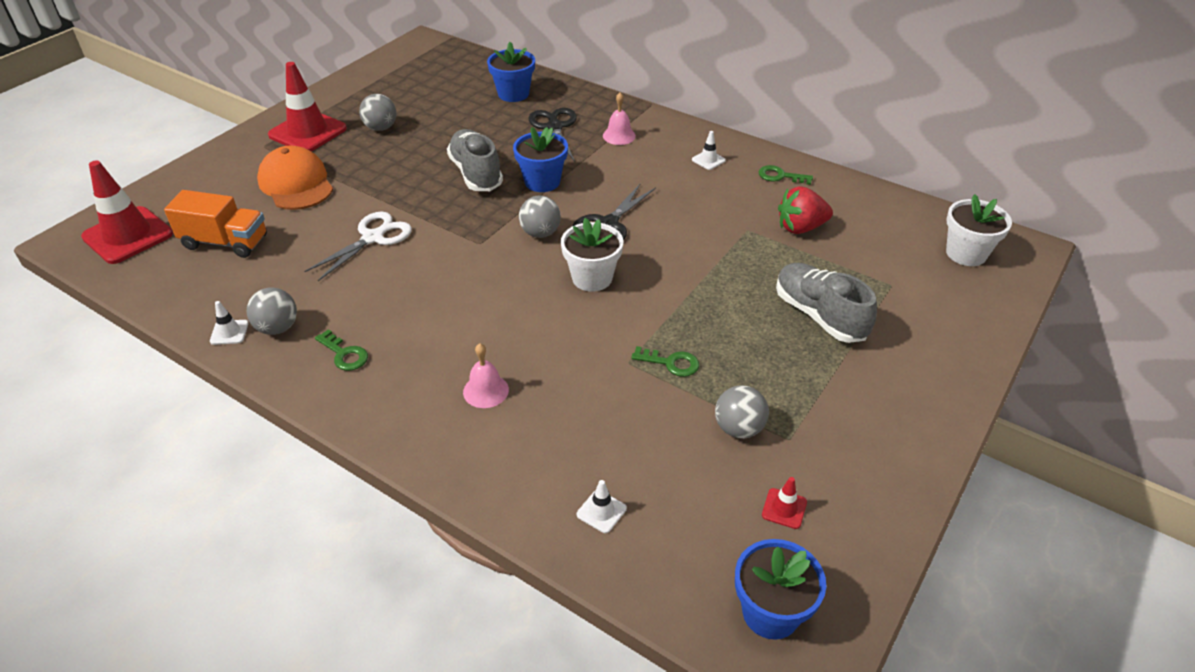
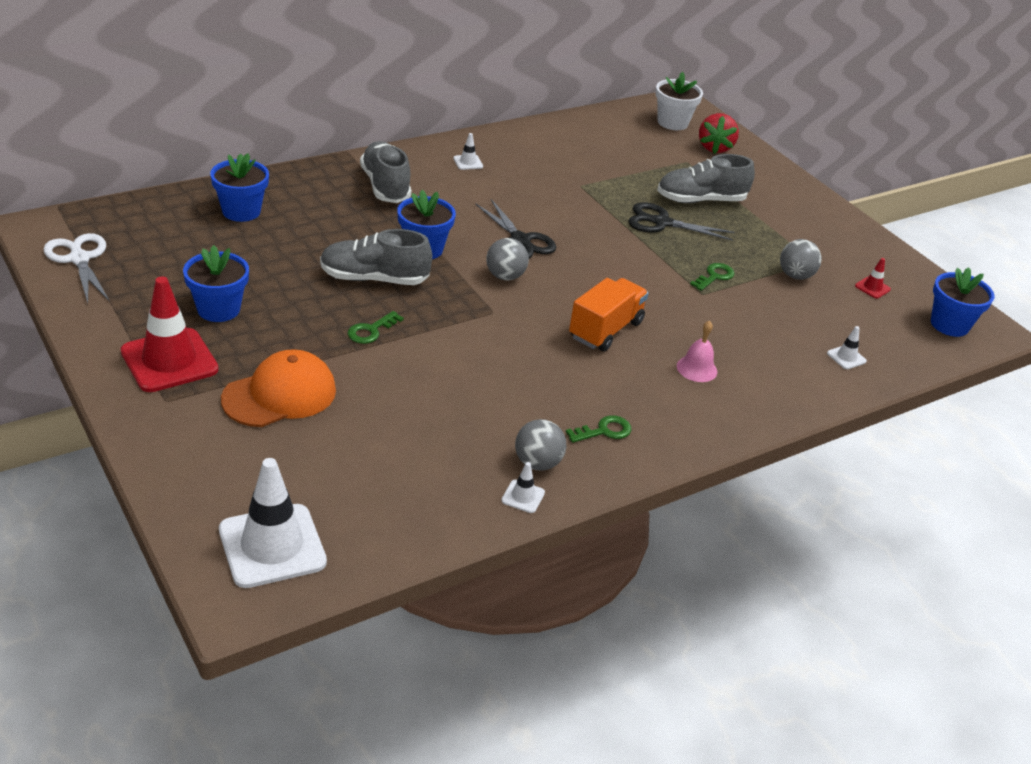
camera: 70 degrees left, 5 degrees down
red traffic cone [81,160,173,264] -> white traffic cone [219,458,327,588]
orange truck [164,190,267,258] -> orange truck moved to [569,278,649,351]
orange cap [257,146,333,210] -> orange cap turned 150 degrees clockwise [221,349,336,427]
white scissors [304,211,412,281] -> white scissors moved to [43,233,110,303]
grey ball [359,94,397,131] -> blue flower pot [183,245,249,322]
black scissors [528,108,577,162] -> black scissors moved to [628,202,734,241]
white flower pot [561,218,623,292] -> none
pink bell [603,92,636,145] -> grey shoe [360,141,411,203]
green key [759,165,813,185] -> green key moved to [348,311,404,344]
red strawberry [778,186,833,234] -> red strawberry moved to [699,113,739,154]

